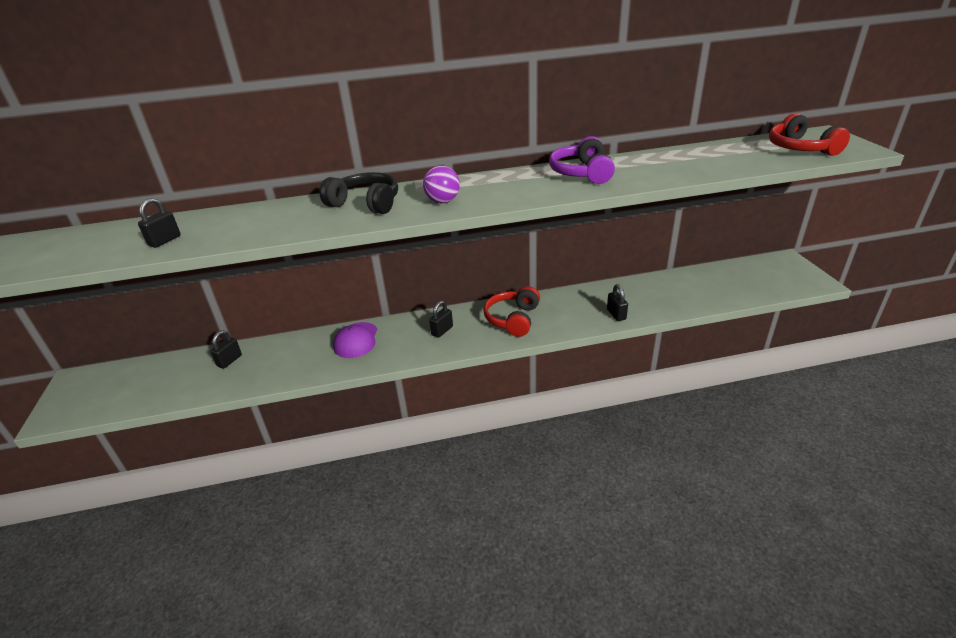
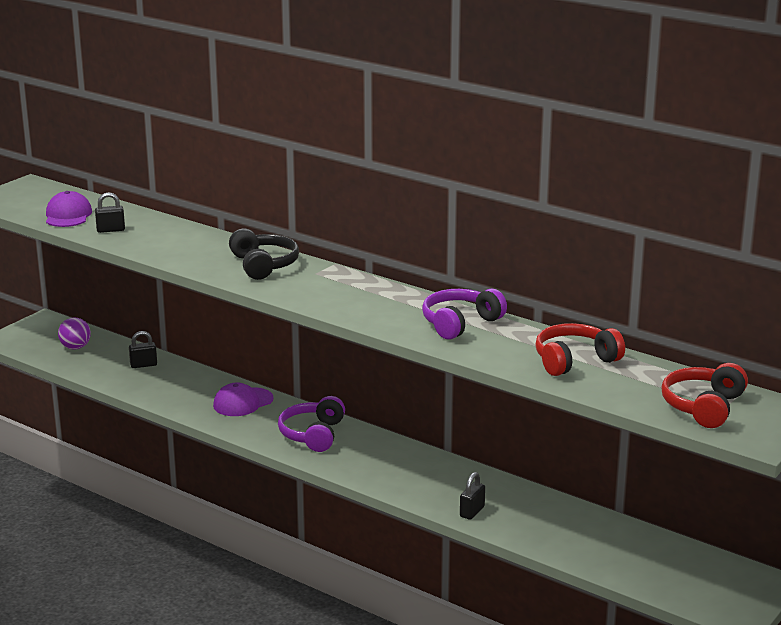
camera: 45 degrees right, 10 degrees down
purple ball [423,166,460,203] -> purple ball moved to [58,317,91,350]
black padlock [429,301,453,338] -> purple headphones [278,396,345,452]
red headphones [483,286,540,337] -> red headphones moved to [535,323,625,376]
none -> purple cap [46,191,92,227]

